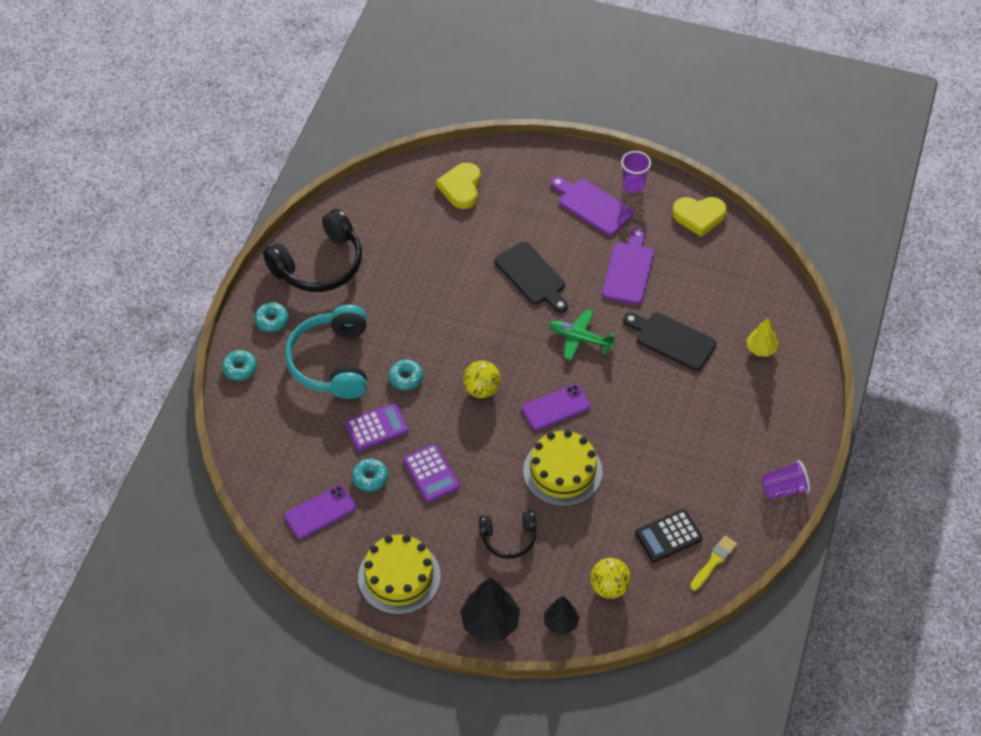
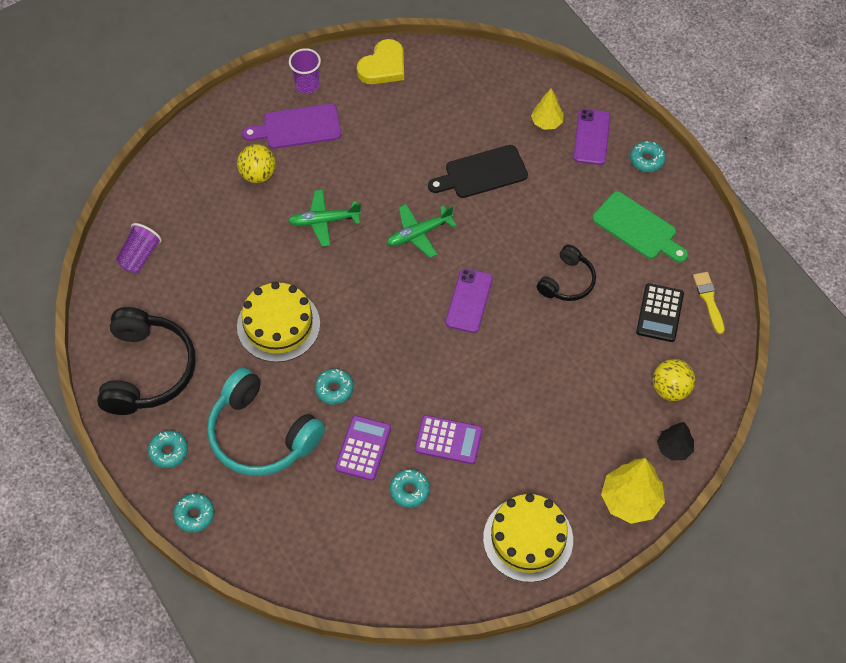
camera: 50 degrees left, 5 degrees up
purple phone [284,485,356,539] -> purple phone moved to [573,109,610,165]
yellow heart [436,163,481,209] -> none
black tree [460,577,520,642] -> yellow tree [601,458,665,524]
yellow ball [463,360,501,398] -> yellow ball moved to [237,144,276,183]
black headphones [479,511,537,558] -> black headphones moved to [537,245,596,301]
black cutting board [495,242,568,313] -> green plane [288,190,361,247]
yellow cake [523,430,603,506] -> yellow cake moved to [237,281,320,362]
purple cutting board [602,228,654,305] -> none
purple cup [761,460,810,499] -> purple cup moved to [116,223,162,273]
none -> green cutting board [592,191,688,263]
none -> turquoise donut [630,141,666,172]

